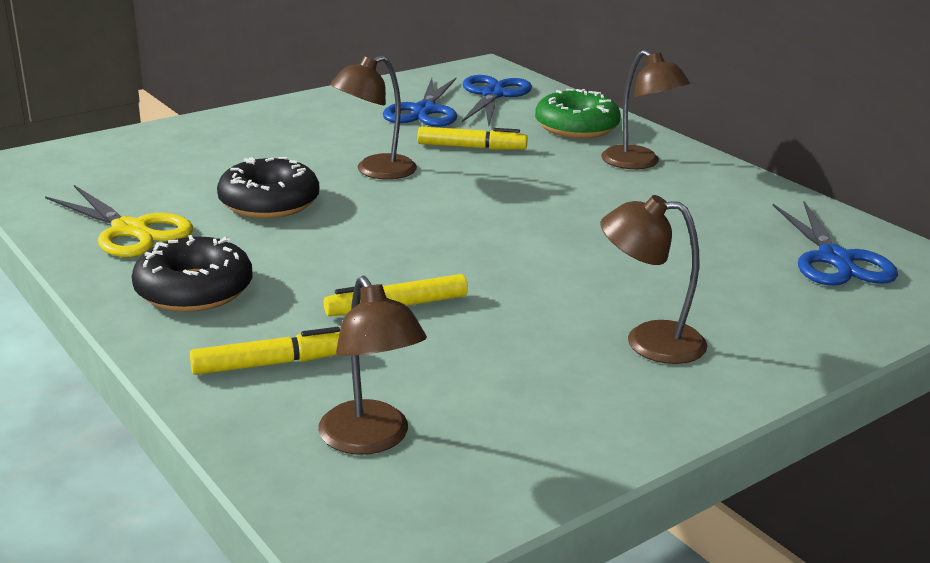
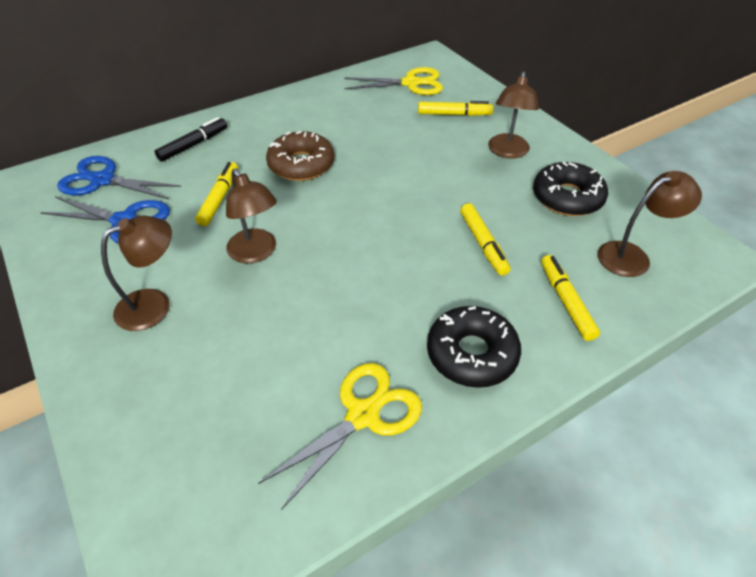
camera: 85 degrees left, 20 degrees up
black donut [217,157,319,218] -> black donut moved to [533,162,608,216]
green donut [535,89,621,138] -> black marker [155,117,227,162]
brown lamp [601,50,690,169] -> brown lamp moved to [101,216,172,331]
blue scissors [773,201,898,286] -> yellow scissors [344,67,443,95]
none -> brown donut [266,131,335,181]
none -> yellow marker [418,101,494,116]

